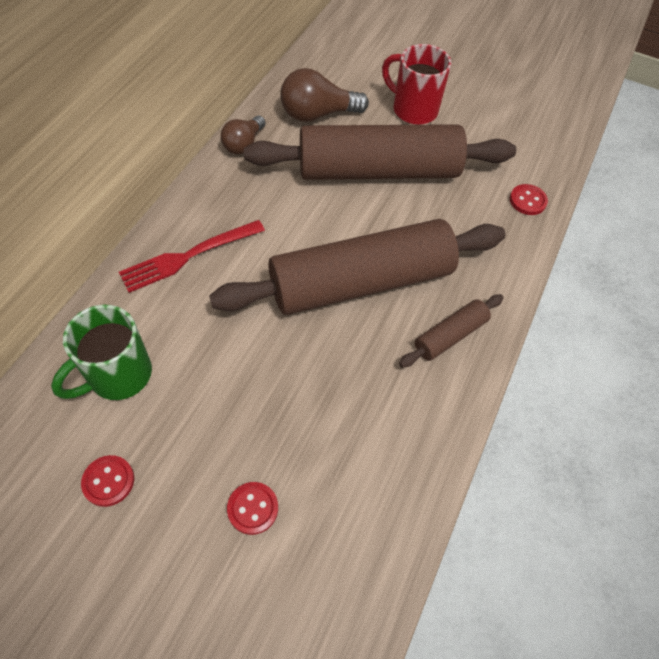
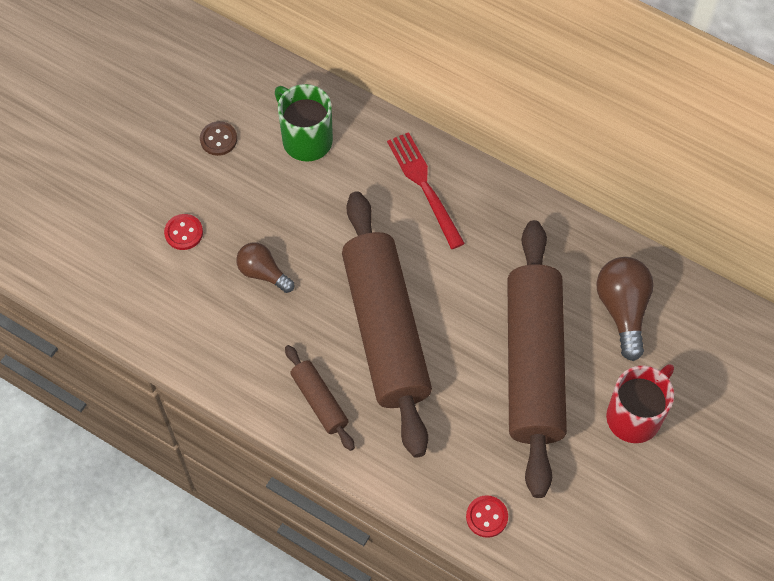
camera: 100 degrees right, 5 degrees up
red button [81,455,134,507] -> brown button [200,121,237,156]
brown light bulb [221,116,266,154] -> brown light bulb moved to [236,242,294,293]

